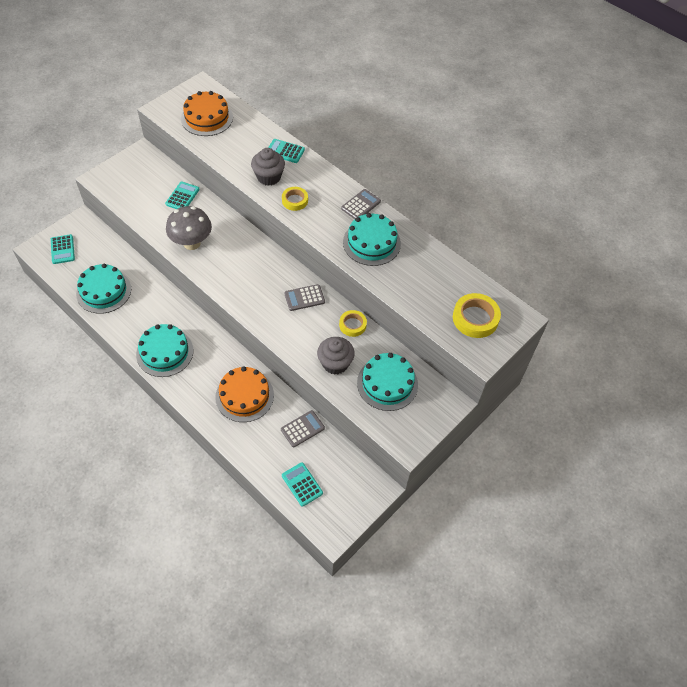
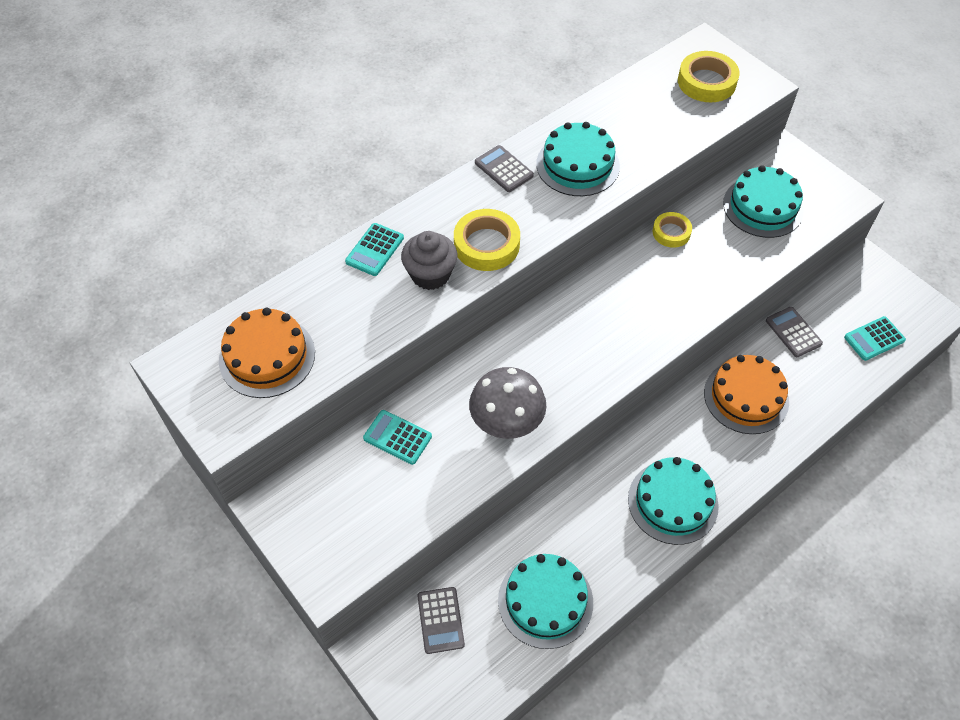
camera: 80 degrees left, 0 degrees up
turquoise calculator [51,234,75,264] -> none
yellow tape [282,187,308,211] -> yellow tape [454,209,520,271], size x1.59
grey calculator [284,284,325,311] -> grey calculator moved to [417,587,465,654]
grey cupcake [317,337,355,375] -> none

